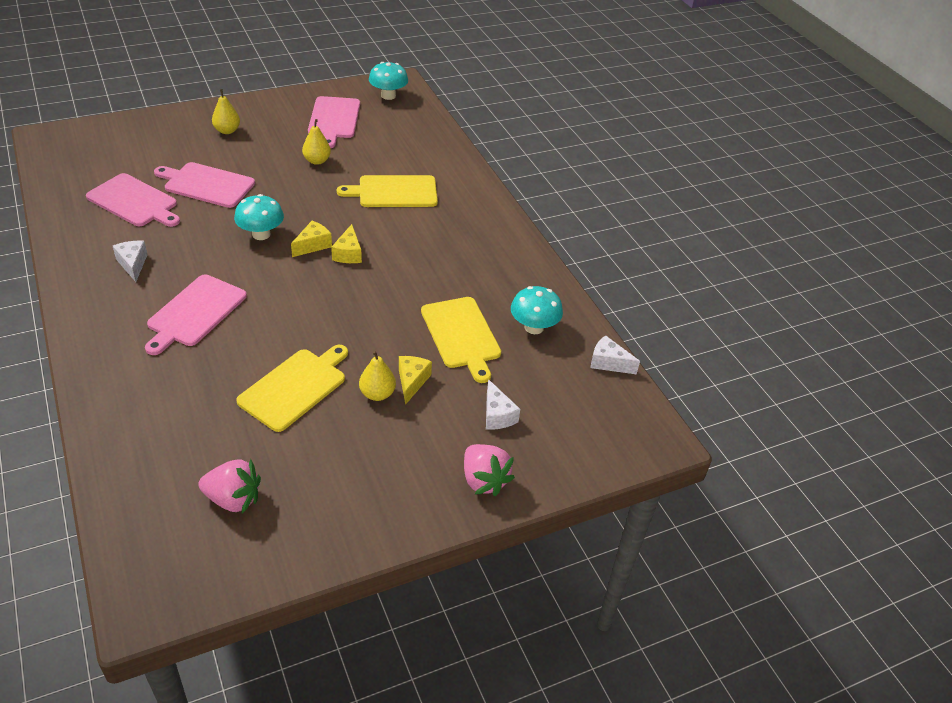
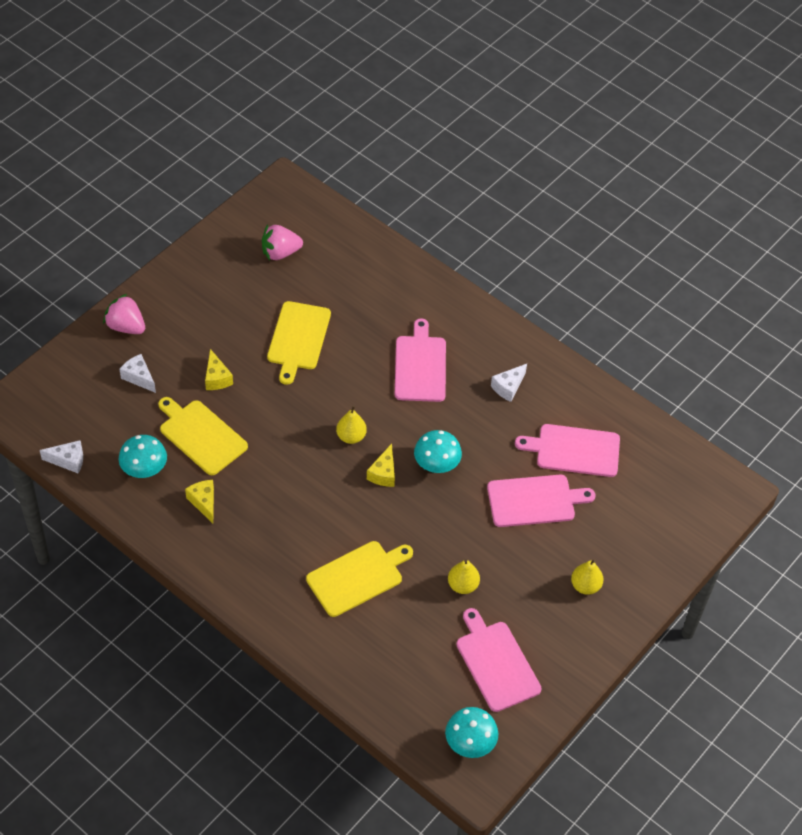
camera: 155 degrees right, 10 degrees up
white cheese [113,241,148,282] -> white cheese turned 90 degrees clockwise [491,364,527,402]
yellow cheese [331,224,362,263] -> yellow cheese moved to [185,480,214,524]
yellow pear [359,351,396,401] -> yellow pear moved to [336,405,367,444]

